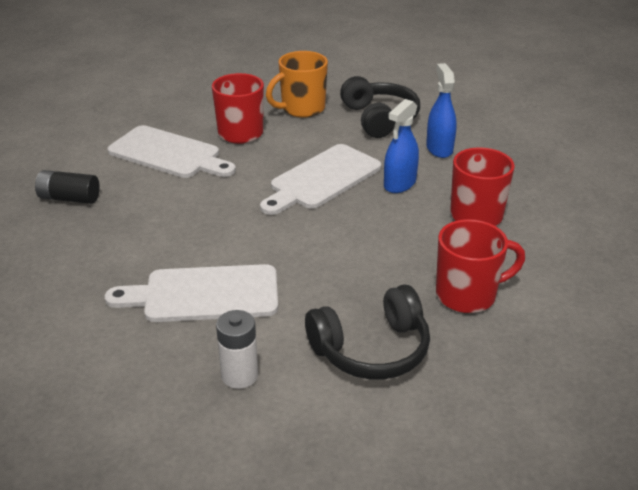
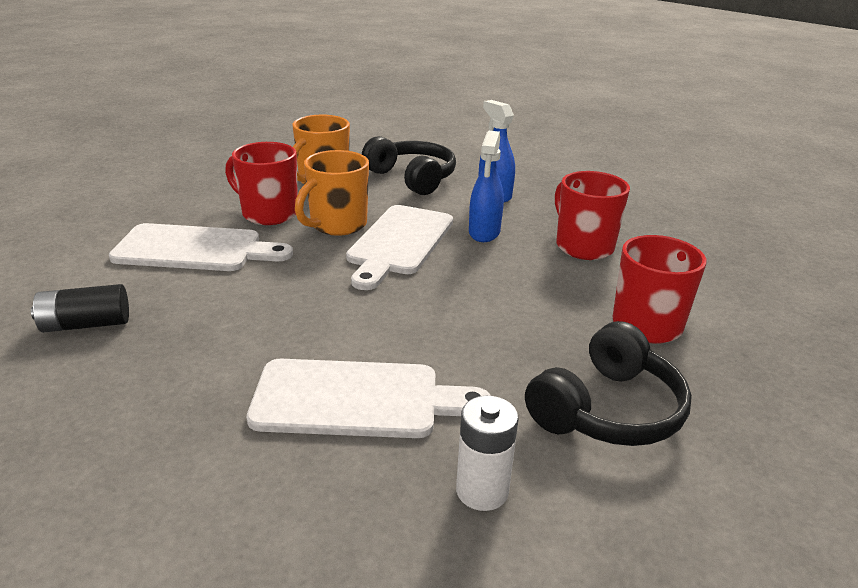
camera: 25 degrees left, 5 degrees down
white cutting board [105,264,278,322] -> white cutting board turned 150 degrees counterclockwise [247,359,491,438]
none -> orange mug [295,150,369,236]

